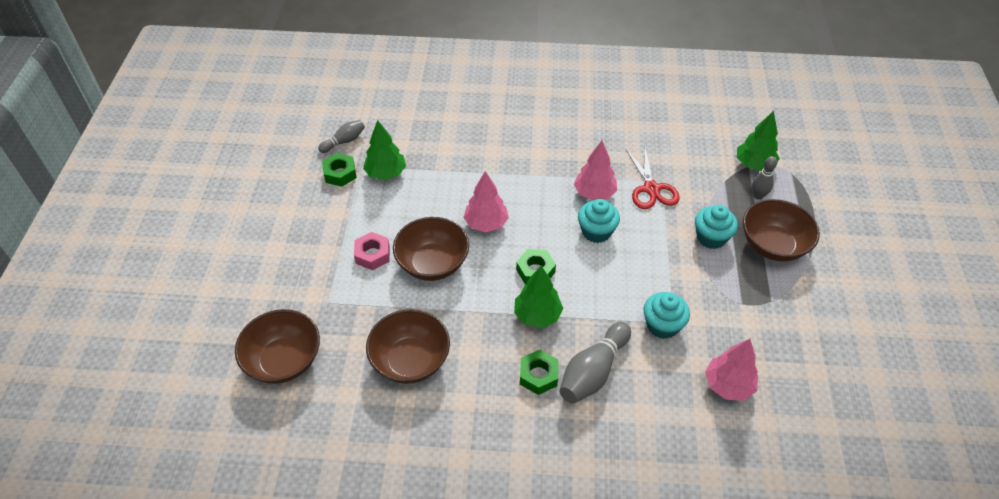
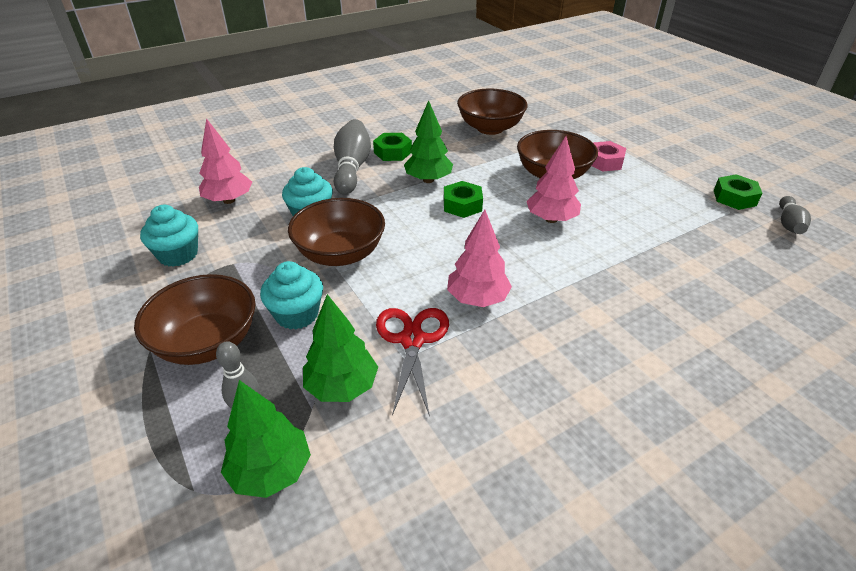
camera: 145 degrees right, 10 degrees down
brown bowl [235,309,320,384] -> brown bowl moved to [288,198,385,266]
green tree [363,120,406,180] -> green tree moved to [303,294,378,402]
turquoise cupcake [578,199,620,243] -> turquoise cupcake moved to [140,205,198,267]
red scissors [626,148,680,209] -> red scissors turned 45 degrees clockwise [376,308,449,416]

